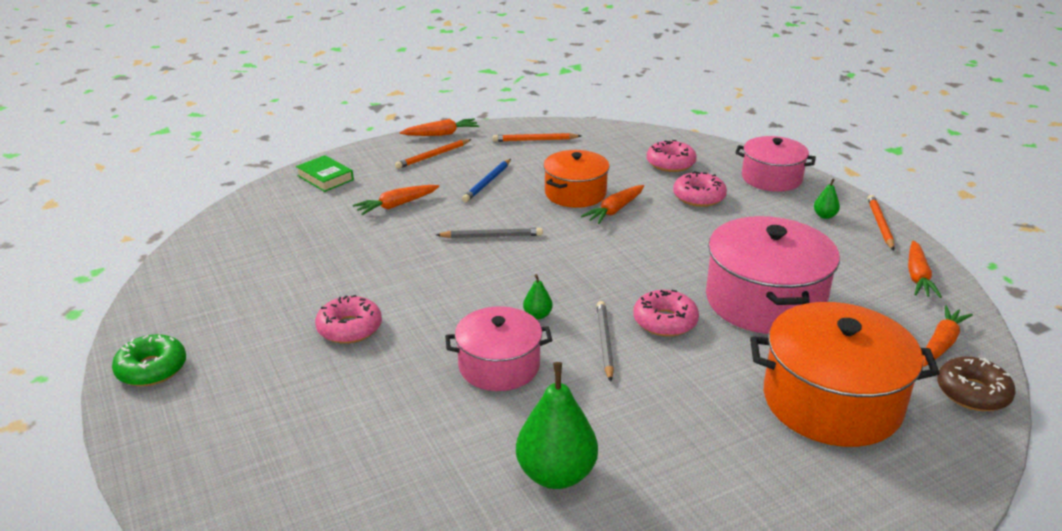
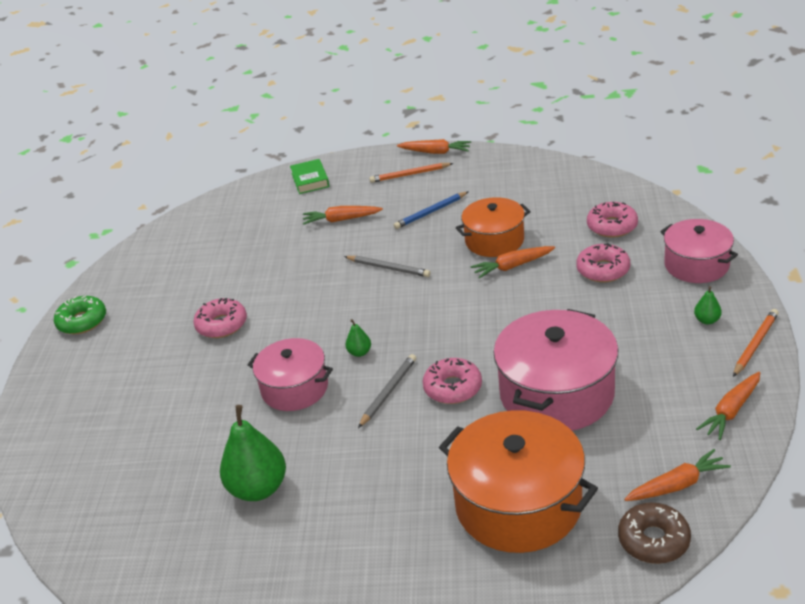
camera: 35 degrees right, 5 degrees up
orange pencil [493,133,581,142] -> none

